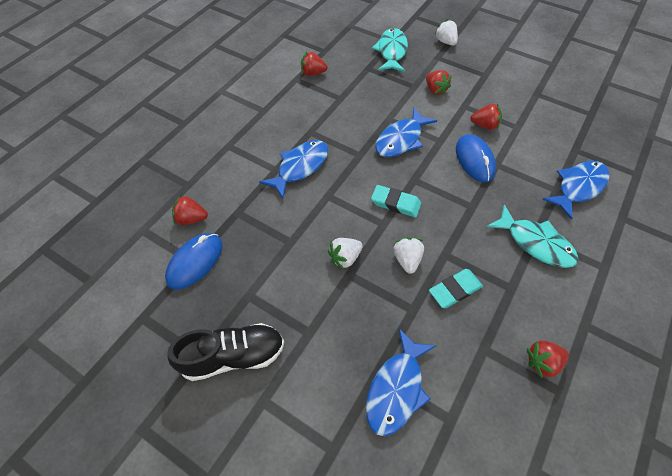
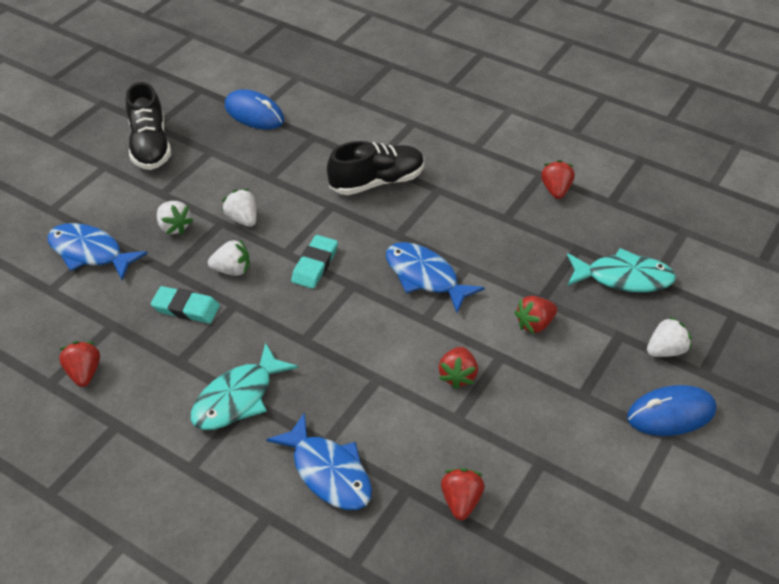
camera: 90 degrees right, 10 degrees down
red strawberry [172,195,208,225] -> red strawberry moved to [441,468,485,520]
blue fish [259,140,328,198] -> black shoe [327,141,424,195]
turquoise eraser [429,269,483,308] -> turquoise eraser turned 45 degrees counterclockwise [151,286,220,324]
blue mouse [456,134,496,182] -> blue mouse moved to [627,385,717,436]
none -> white strawberry [157,201,193,235]

